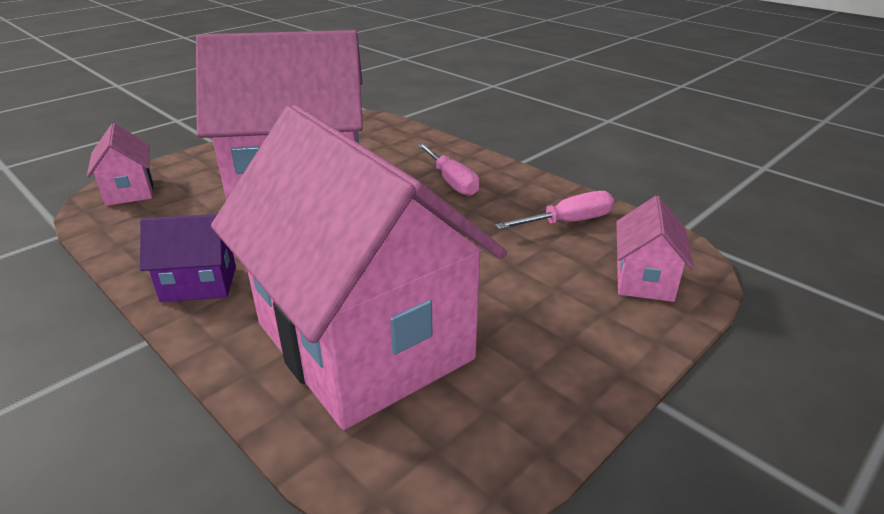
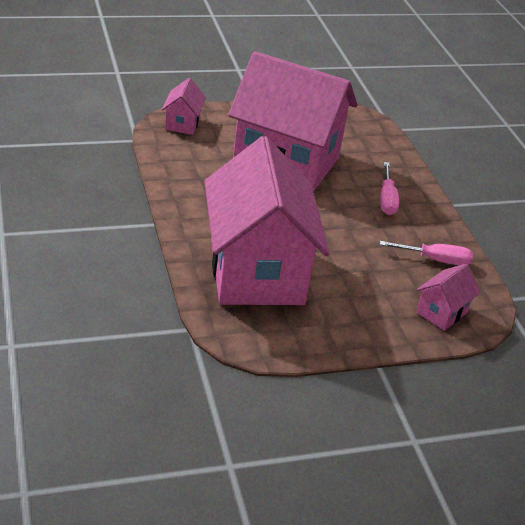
camera: 25 degrees right, 5 degrees up
purple house [140,214,236,302] -> none

